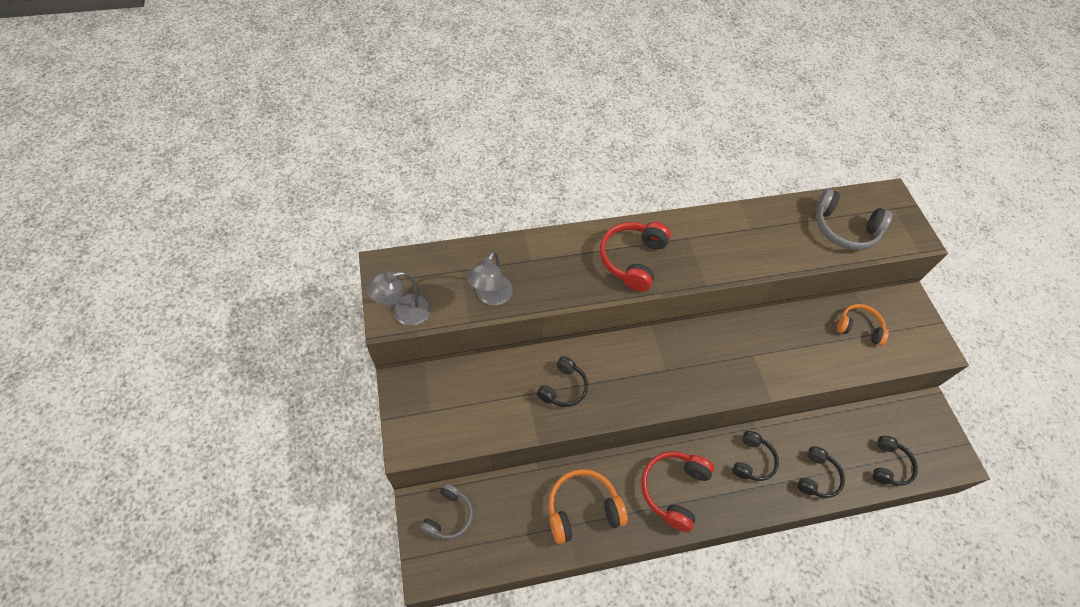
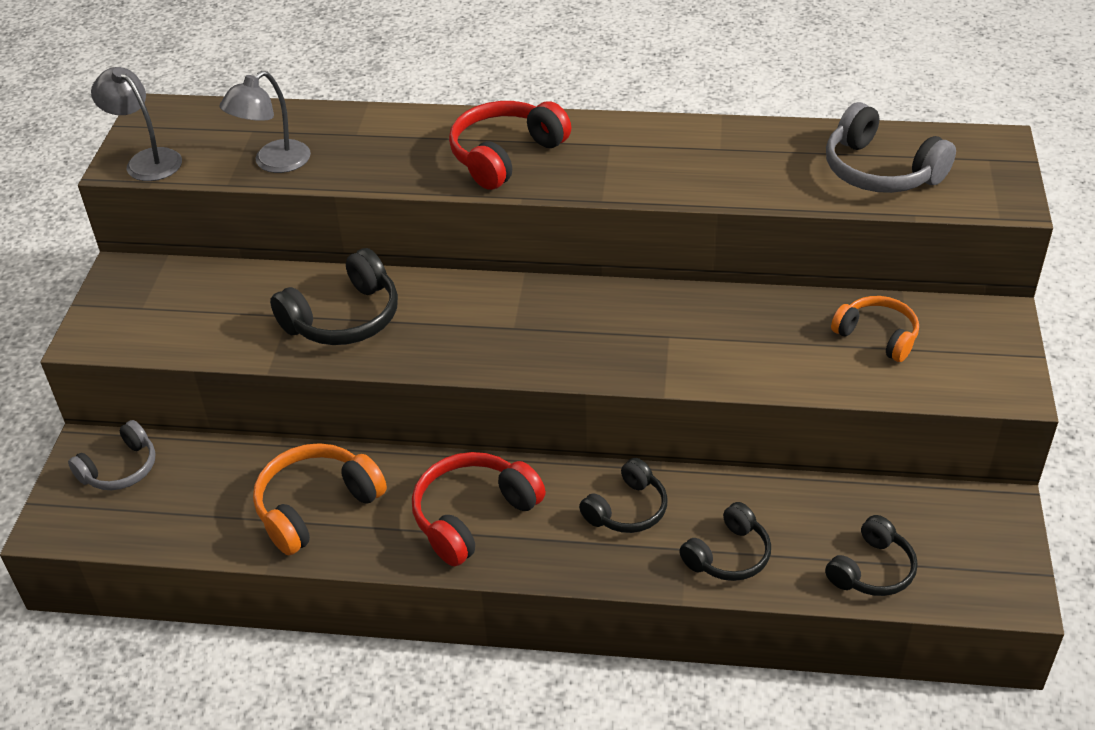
camera: 25 degrees right, 15 degrees down
grey lamp [365,272,431,326] -> grey lamp turned 45 degrees clockwise [91,67,182,181]
black headphones [537,356,588,407] -> black headphones [270,248,398,345], size x1.51
orange headphones [548,469,628,544] -> orange headphones turned 45 degrees counterclockwise [253,443,387,555]

